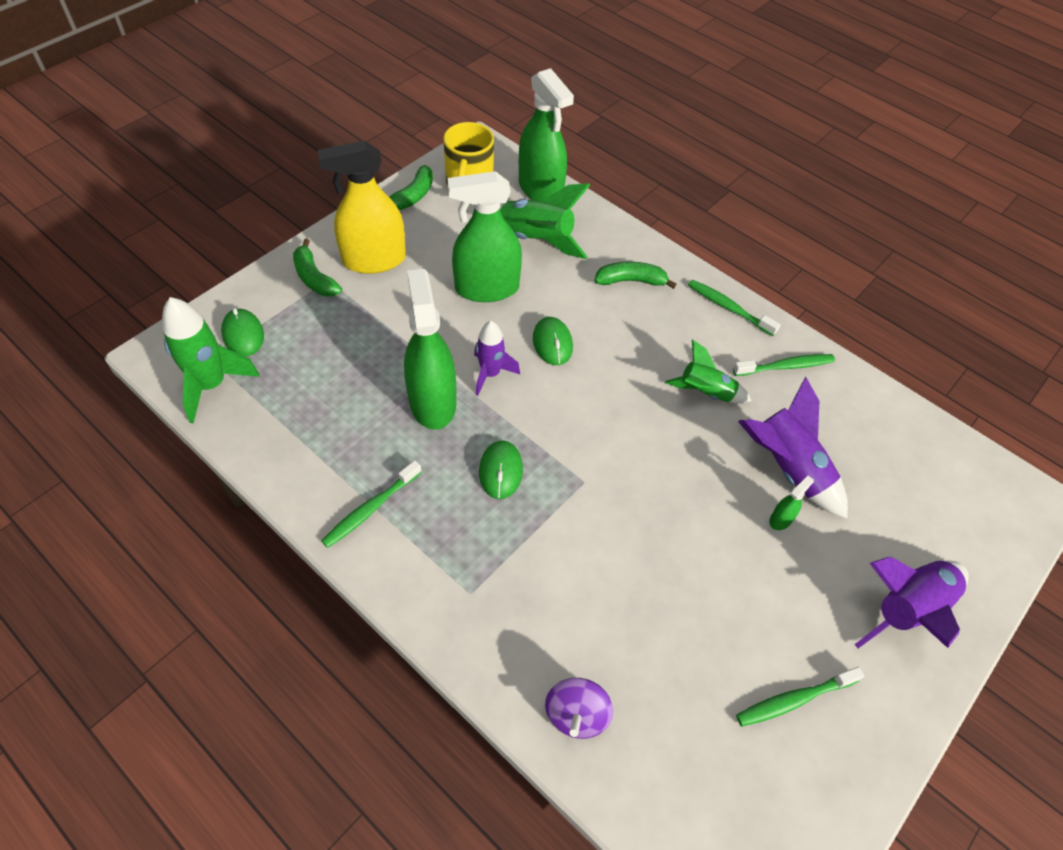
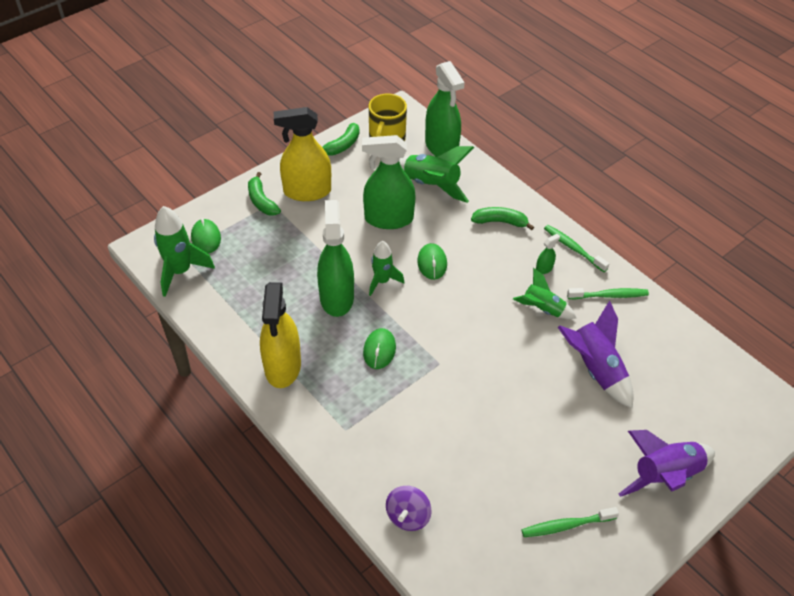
camera: 10 degrees right, 5 degrees down
green toothbrush [321,460,422,548] -> yellow spray bottle [260,282,301,388]
purple rocket [474,321,520,396] -> green rocket [369,241,404,296]
green spray bottle [769,476,814,530] -> green spray bottle moved to [536,234,560,274]

